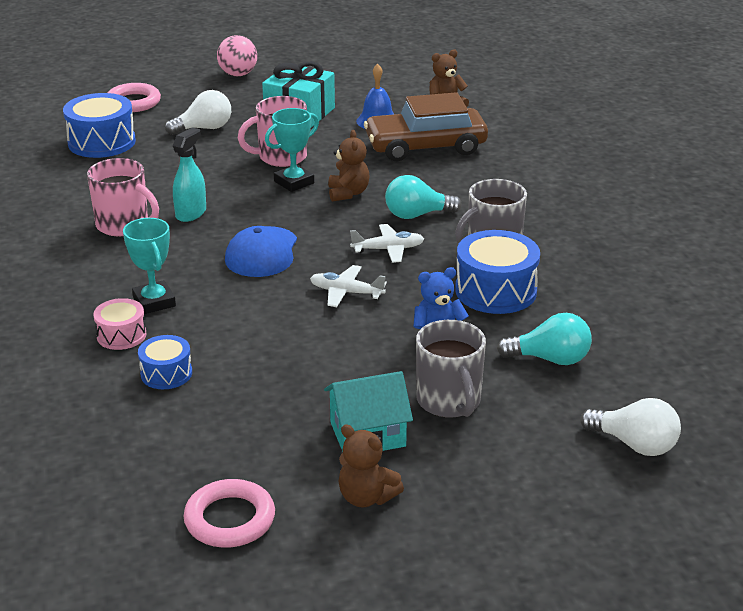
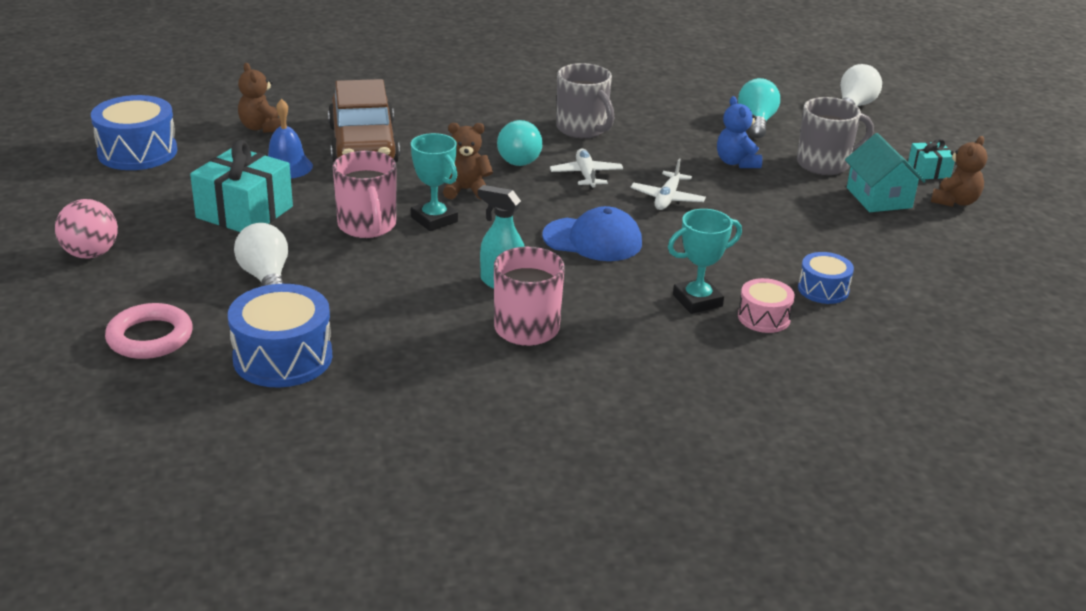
camera: 90 degrees left, 0 degrees up
pink ring [184,479,275,548] -> none
blue drum [455,230,540,314] -> blue drum moved to [91,95,177,170]
none -> turquoise gift [908,138,955,179]

